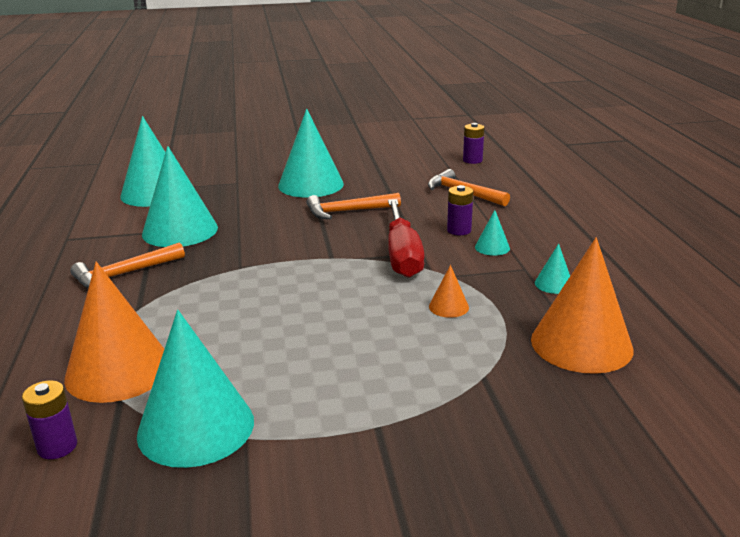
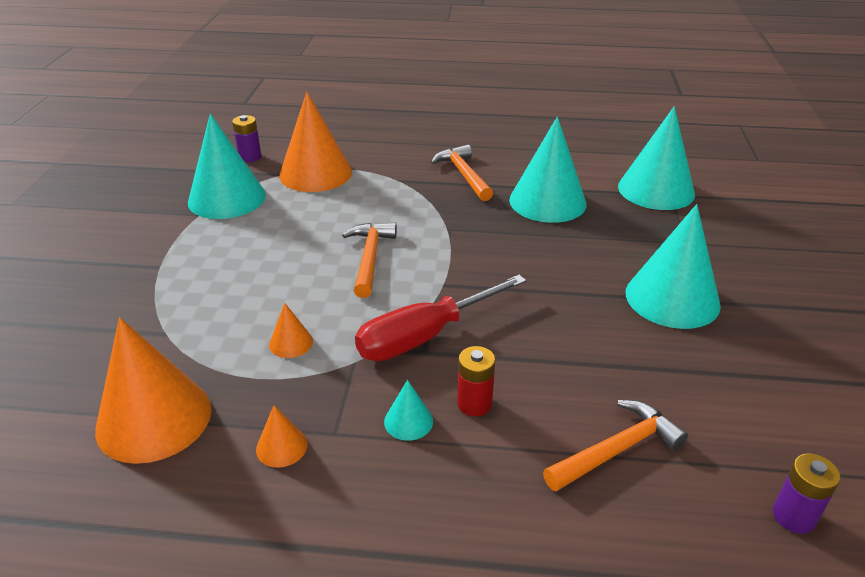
camera: 105 degrees right, 10 degrees up
orange hammer [306,193,401,219] -> orange hammer moved to [342,222,397,298]
red screwdriver [388,199,425,278] -> red screwdriver turned 45 degrees counterclockwise [355,275,526,361]
purple battery [447,185,473,235] -> red battery [457,346,495,416]
turquoise cone [535,243,570,294] -> orange cone [256,405,308,468]

